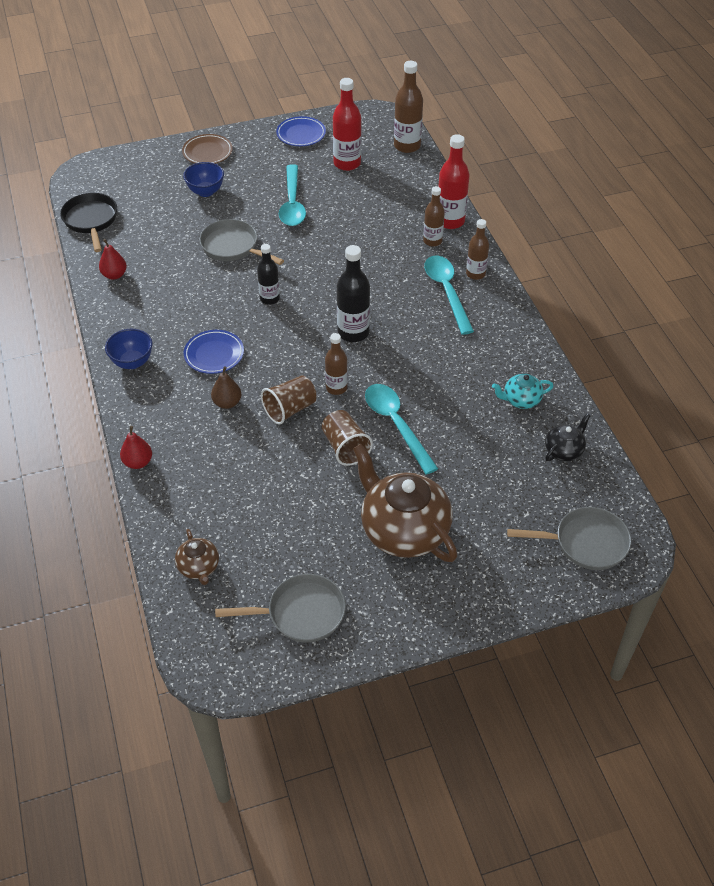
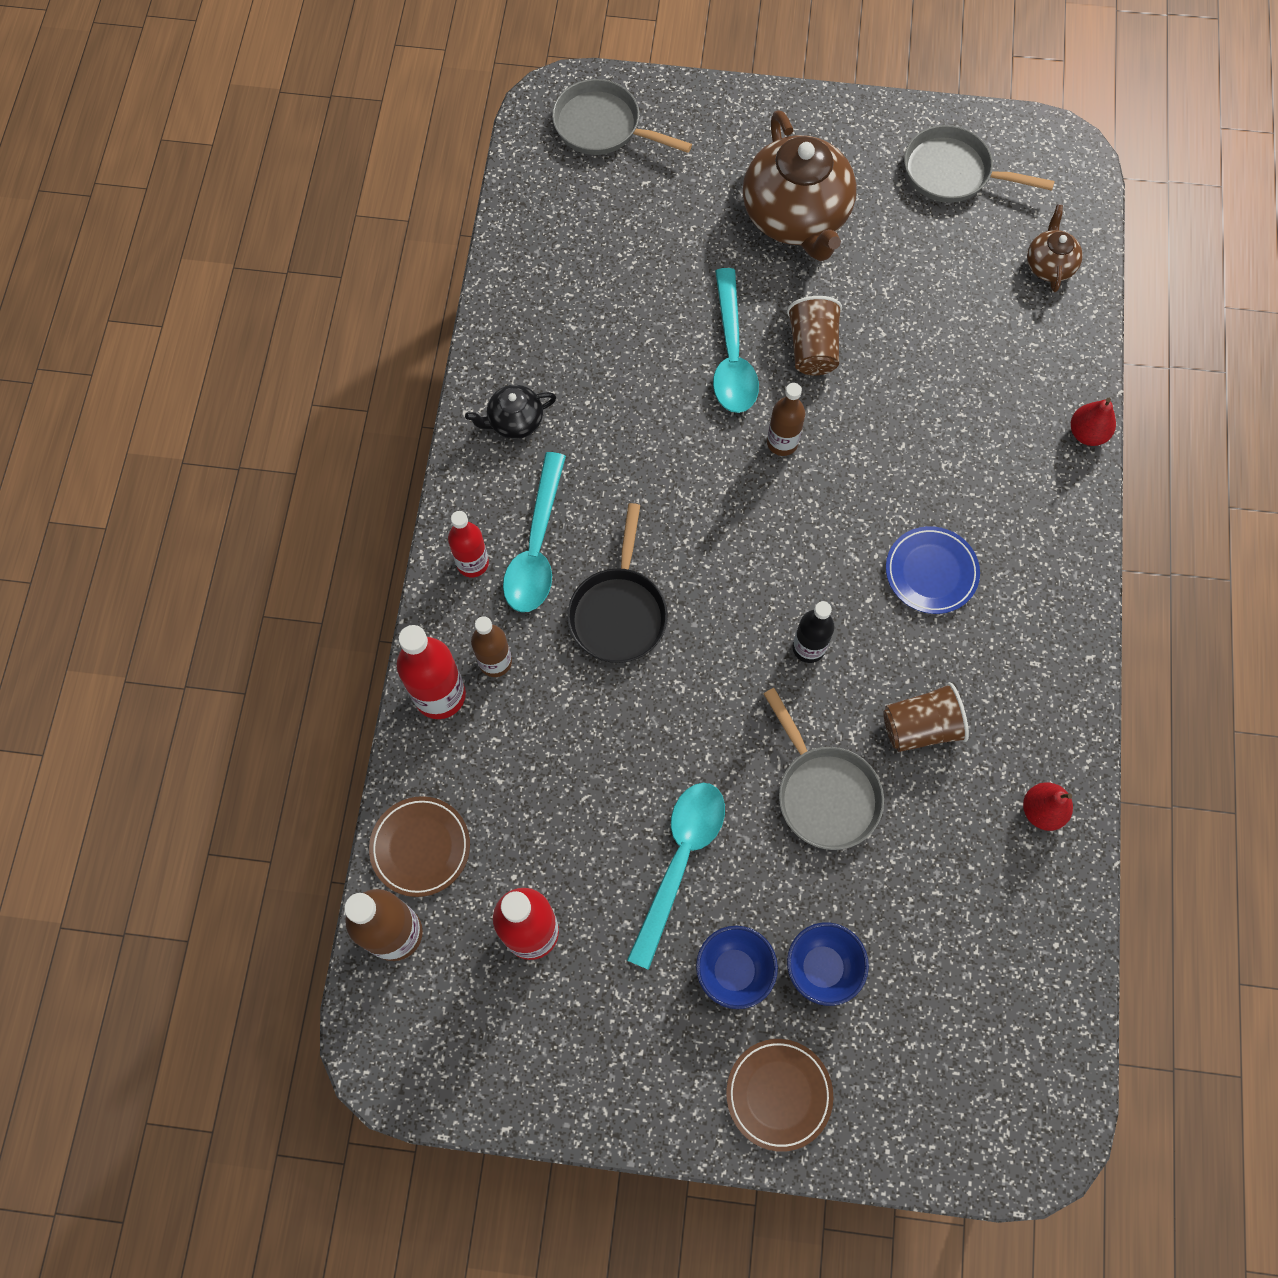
camera: 155 degrees left, 20 degrees up
black pan [60,193,117,252] -> black pan moved to [567,503,668,663]
blue bowl [105,329,152,369] -> blue bowl moved to [696,926,778,1009]
brown pear [211,366,241,409] -> none
brown cup [261,375,316,424] -> brown cup moved to [883,682,969,752]
blue plate [276,116,326,146] -> none
black bottle [337,245,370,342] -> none
brown bottle [466,219,489,280] -> red bottle [448,511,489,577]
turquoise teapot [492,374,553,409] -> none
black teapot [545,413,591,462] -> black teapot moved to [465,385,556,439]
none -> brown plate [369,796,470,897]

